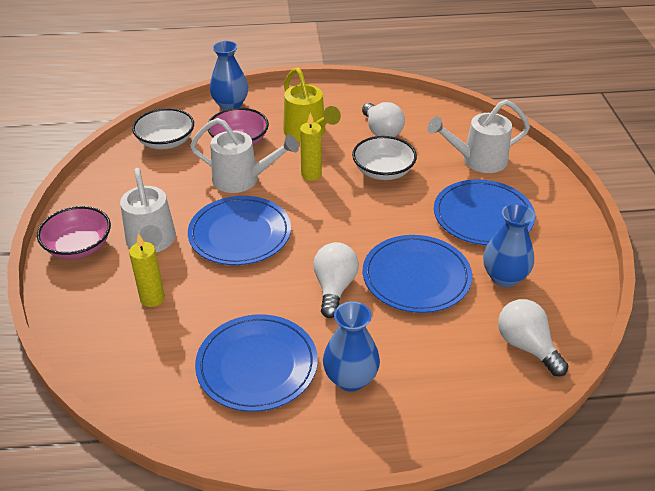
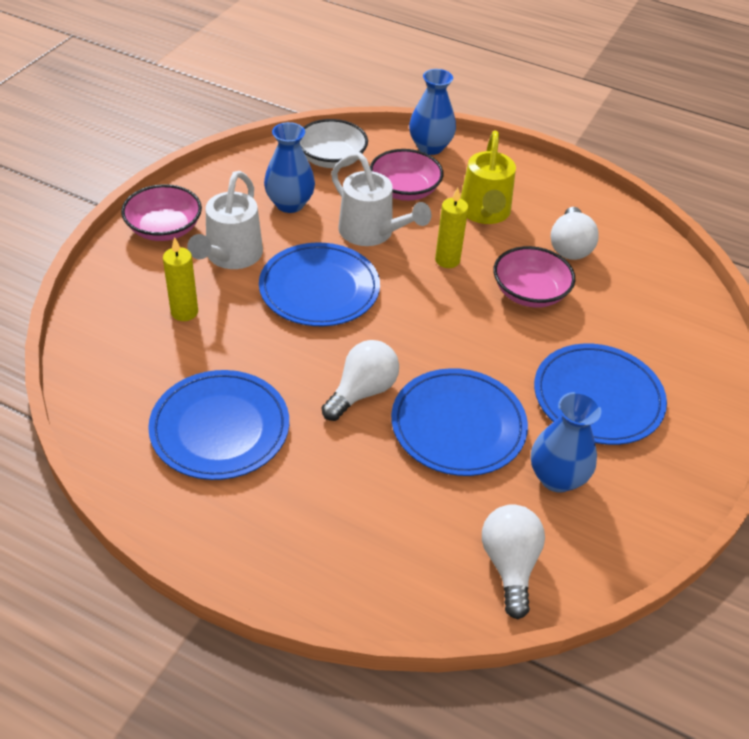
camera: 30 degrees right, 5 degrees up
blue vase [323,301,380,392] -> blue vase moved to [264,122,315,213]
white bowl [352,136,417,180] -> pink bowl [493,246,575,308]
white watering can [427,100,530,173] -> none

